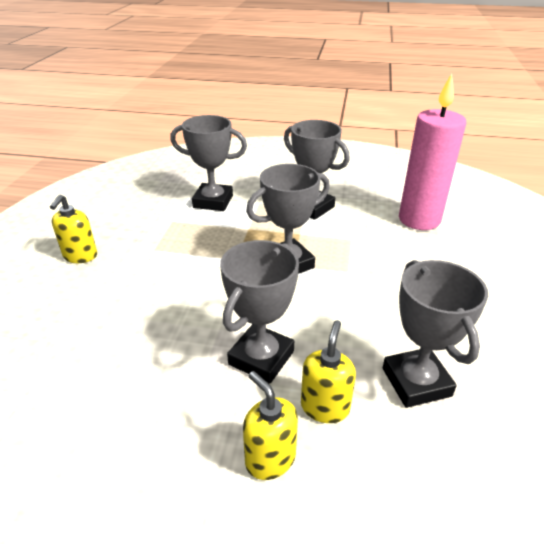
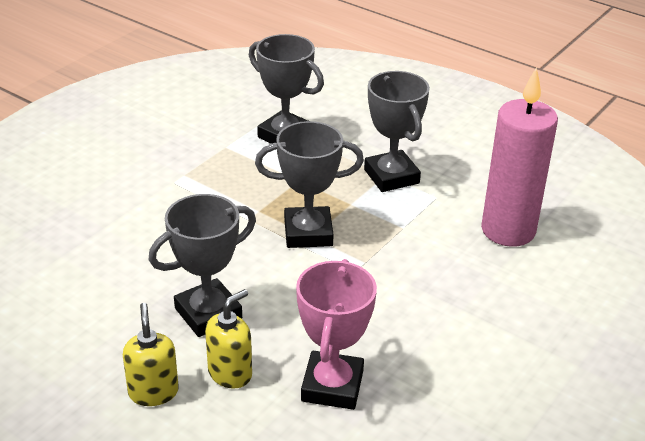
camera: 25 degrees right, 0 degrees up
yellow soap dispenser [50,195,97,263] -> none
grey trophy [383,260,488,408] -> pink trophy [296,259,377,410]

